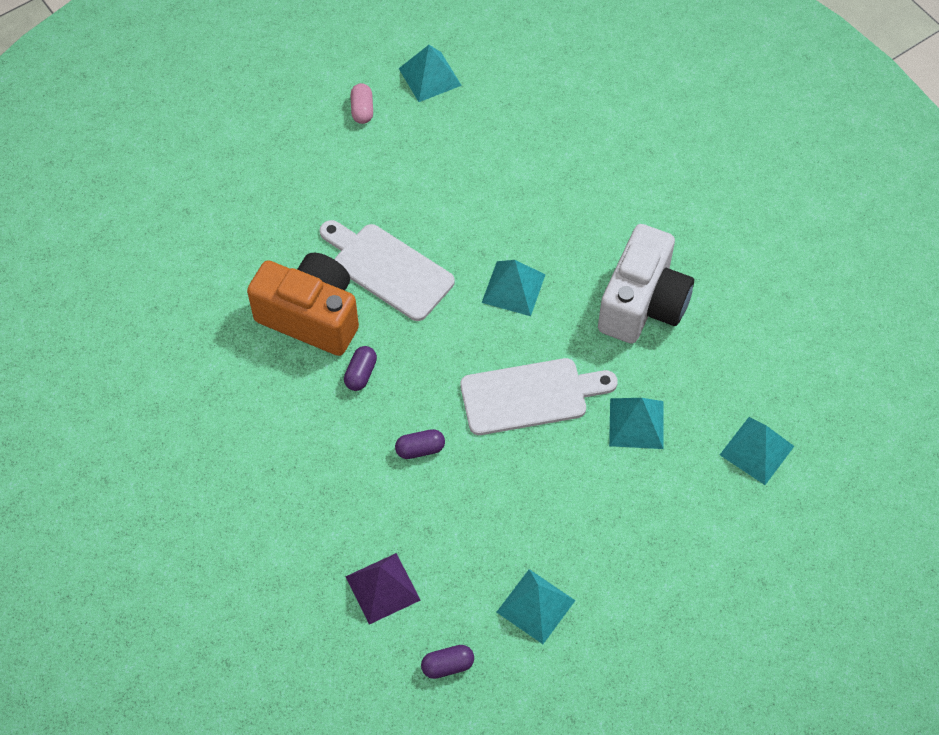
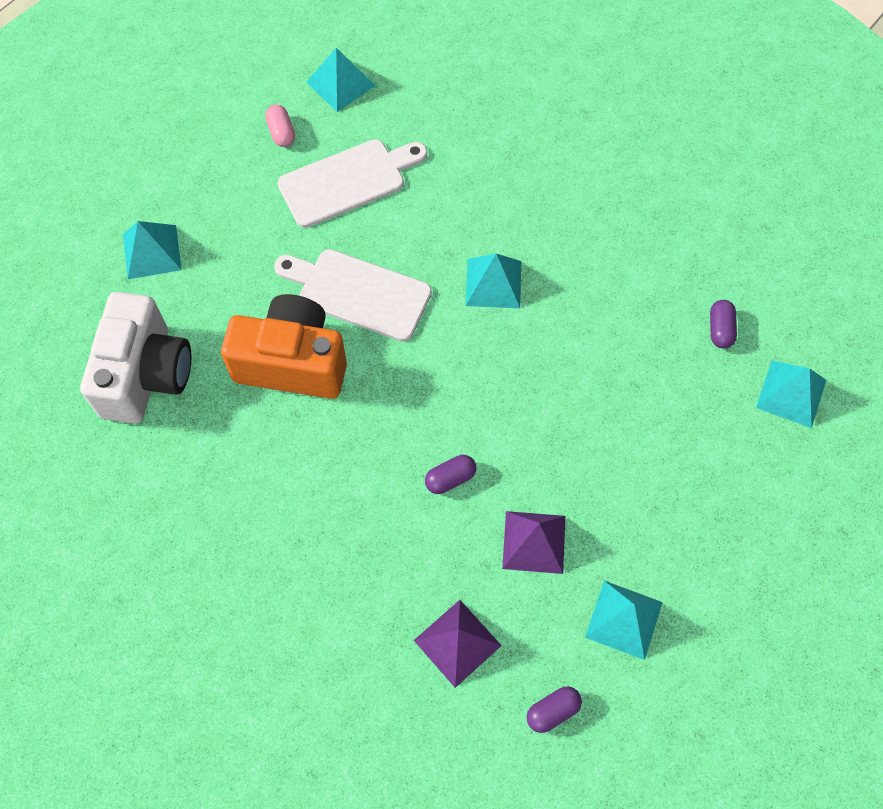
camera: 15 degrees left, 5 degrees up
purple capsule [344,346,377,391] -> purple capsule moved to [710,300,737,348]
white cutting board [460,358,618,435] -> white cutting board moved to [277,139,427,228]
white camera [598,224,694,344] -> white camera moved to [80,292,191,424]
turquoise pyramid [609,398,664,449] -> turquoise pyramid moved to [123,221,182,279]
none -> purple pyramid [502,511,565,574]

